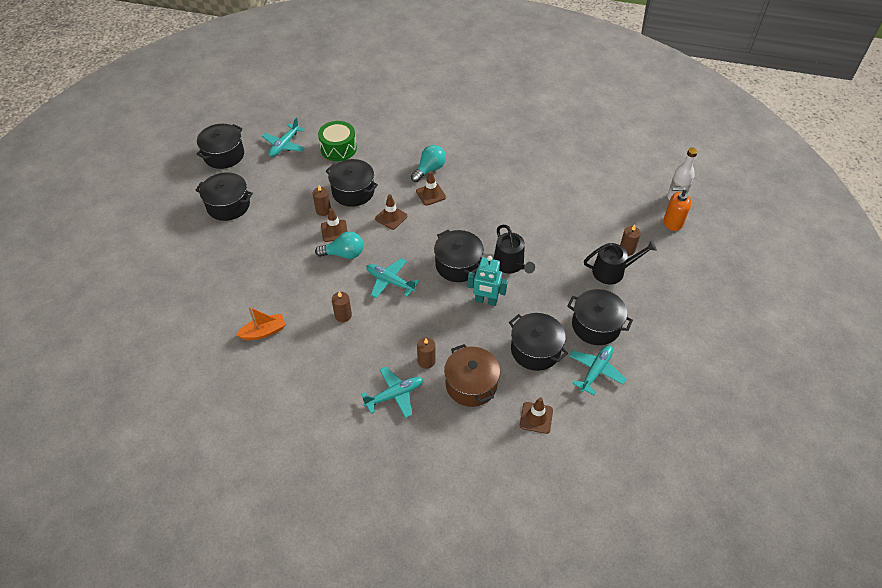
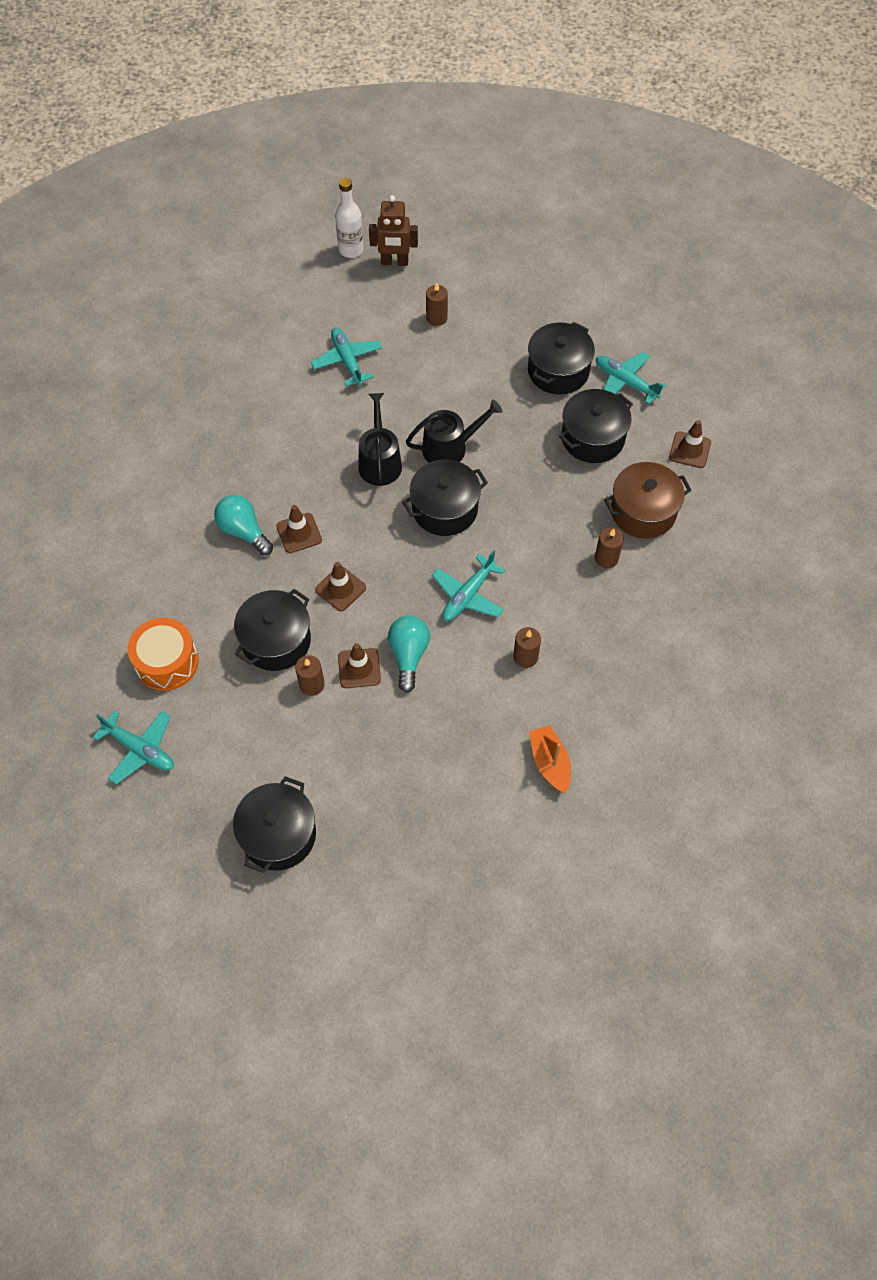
camera: 85 degrees left, 10 degrees up
black pot [197,124,244,169] -> none
green drum [318,121,357,161] -> orange drum [128,618,199,691]
turquoise plane [361,367,423,418] -> turquoise plane moved to [311,327,382,386]
turquoise robot [468,256,508,306] -> none
black watering can [584,241,657,284] -> black watering can moved to [358,393,402,486]
orange soap dispenser [664,187,691,231] -> brown robot [369,195,418,266]

